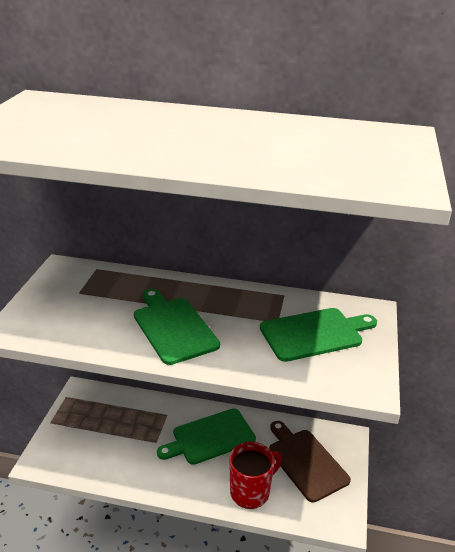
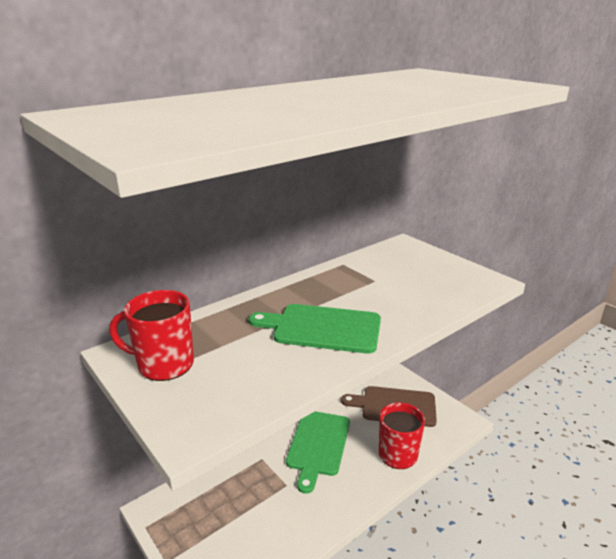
camera: 50 degrees left, 5 degrees down
green cutting board [260,308,377,362] -> none
none -> red mug [109,290,194,381]

